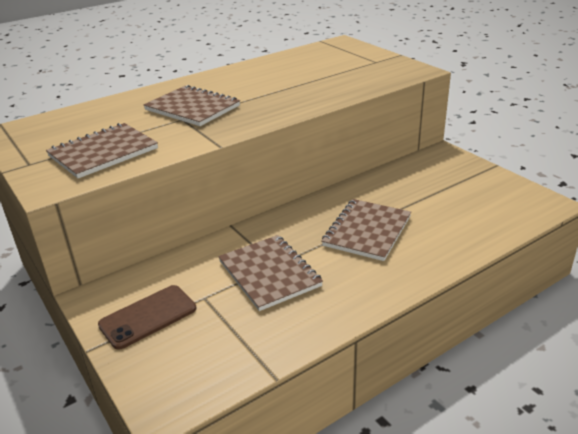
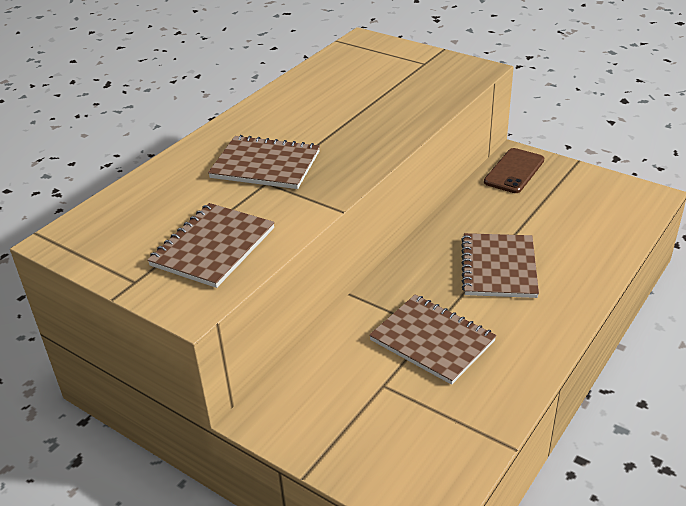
camera: 20 degrees left, 5 degrees up
brown phone [98,285,196,350] -> brown phone moved to [484,148,544,193]

